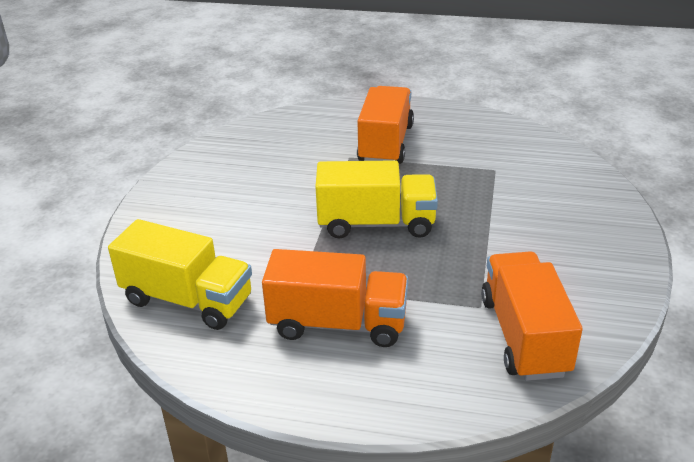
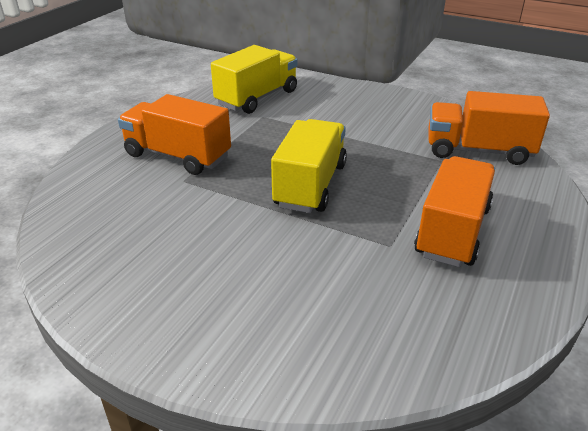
camera: 75 degrees left, 0 degrees up
yellow truck [108,219,252,330] -> yellow truck moved to [211,45,297,114]

